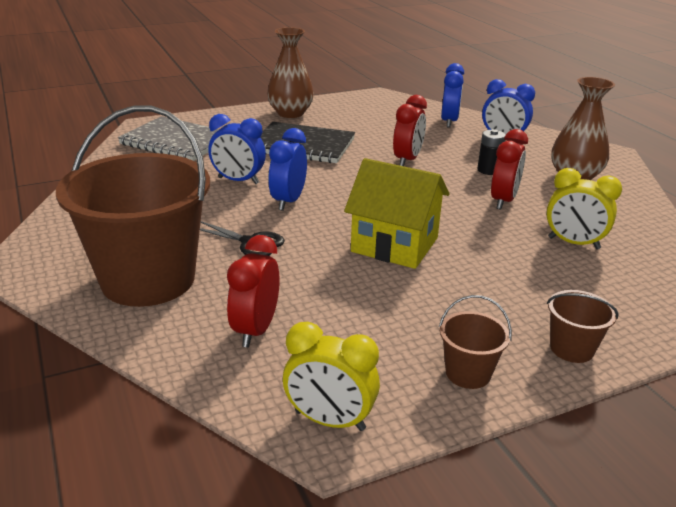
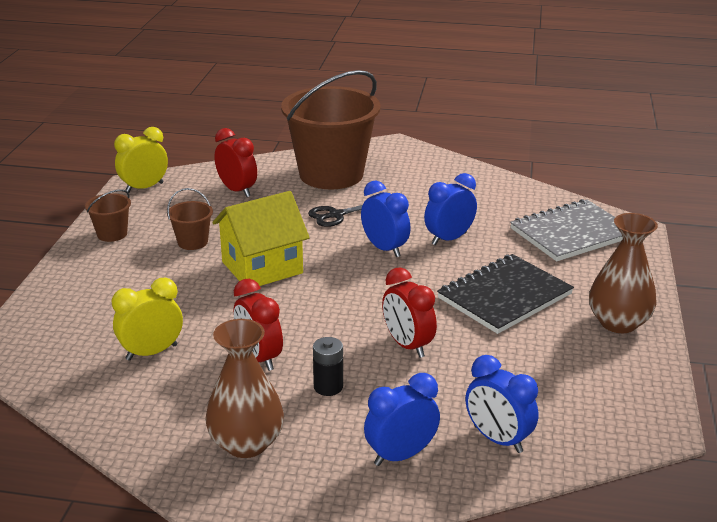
camera: 125 degrees right, 0 degrees up
brown bucket [547,290,619,363] -> brown bucket moved to [167,188,213,250]

